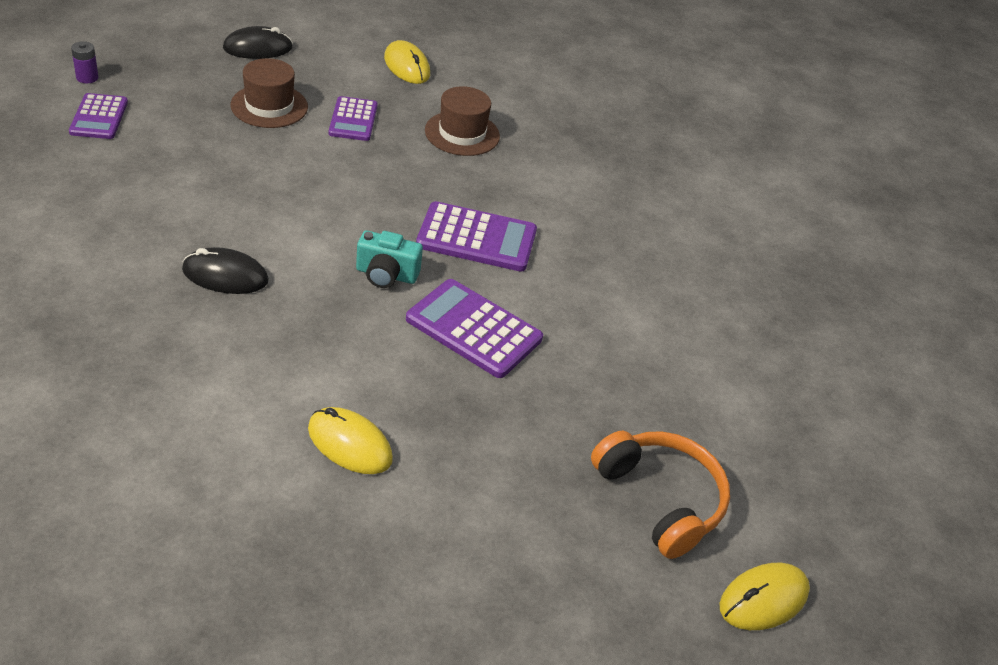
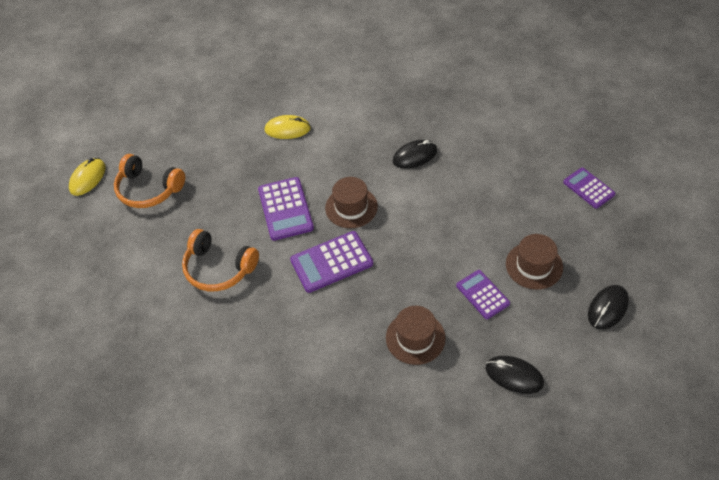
camera: 155 degrees right, 10 degrees up
purple battery [71,41,99,83] -> none
turquoise camera [356,230,423,288] -> brown hat [325,177,378,228]
yellow mouse [384,40,430,84] -> black mouse [485,356,544,394]
purple calculator [406,279,543,378] -> purple calculator turned 75 degrees clockwise [258,177,314,241]
none -> orange headphones [182,229,259,291]

